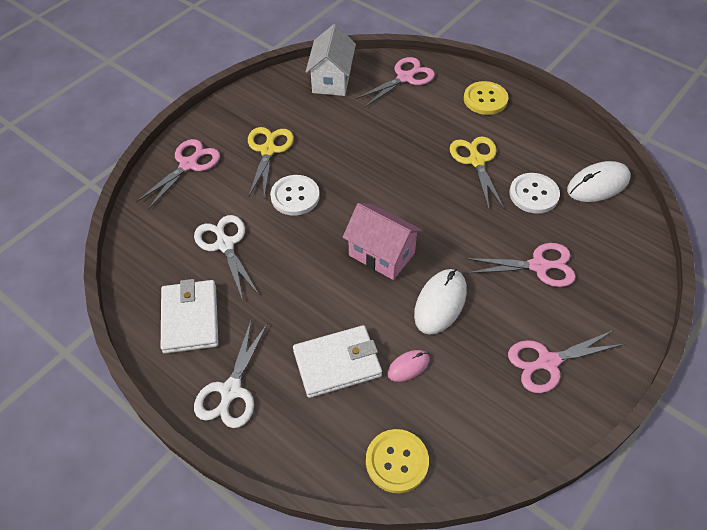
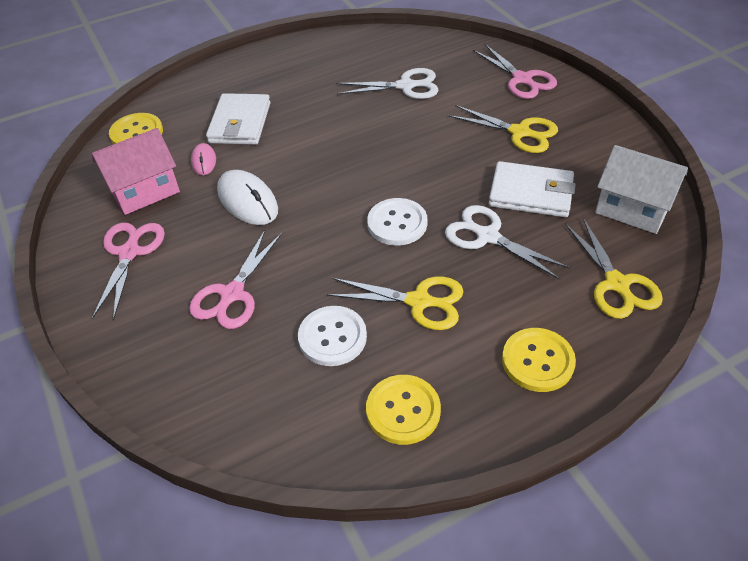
camera: 115 degrees right, 5 degrees down
white wallet [161,279,219,354] -> white wallet moved to [489,161,576,217]
white scissors [194,321,268,428] -> white scissors moved to [445,205,570,280]
white button [270,175,320,216] -> white button moved to [367,198,428,246]
pink house [343,203,423,280] -> pink house moved to [92,128,180,215]
pink scissors [355,57,435,107] -> yellow scissors [565,218,663,319]
white mouse [567,161,631,202] -> none
none -> yellow button [366,375,441,445]

